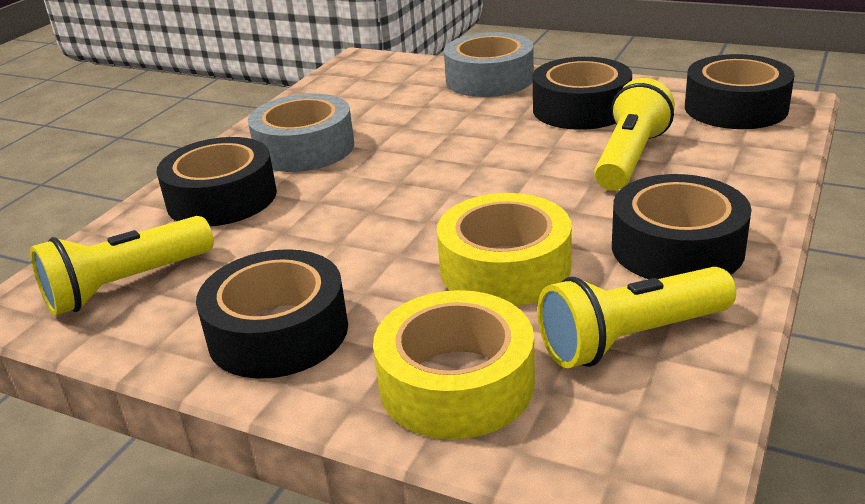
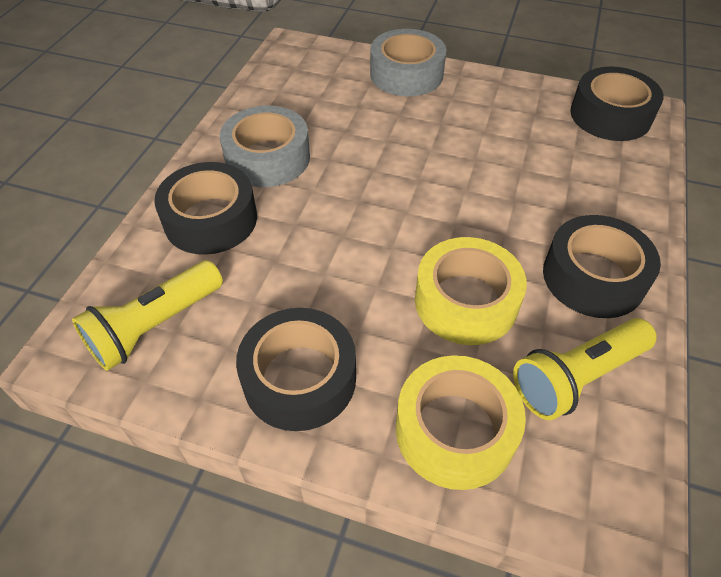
camera: 10 degrees left, 20 degrees up
black tape [533,57,632,130] -> none
yellow flashlight [594,78,675,191] -> none

